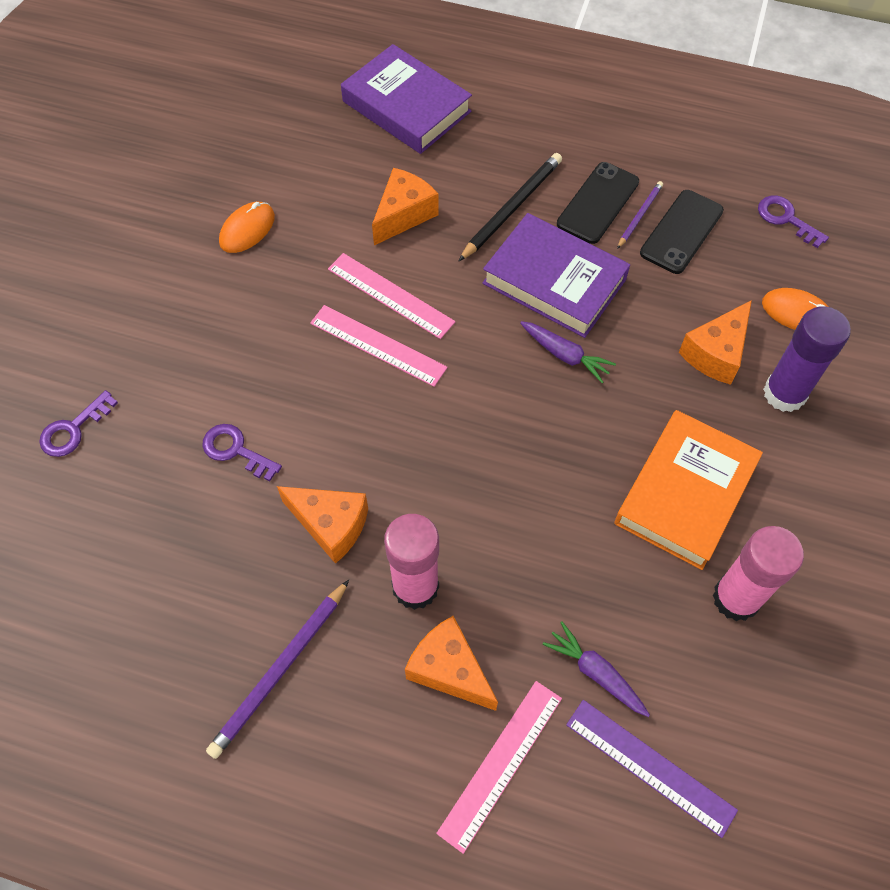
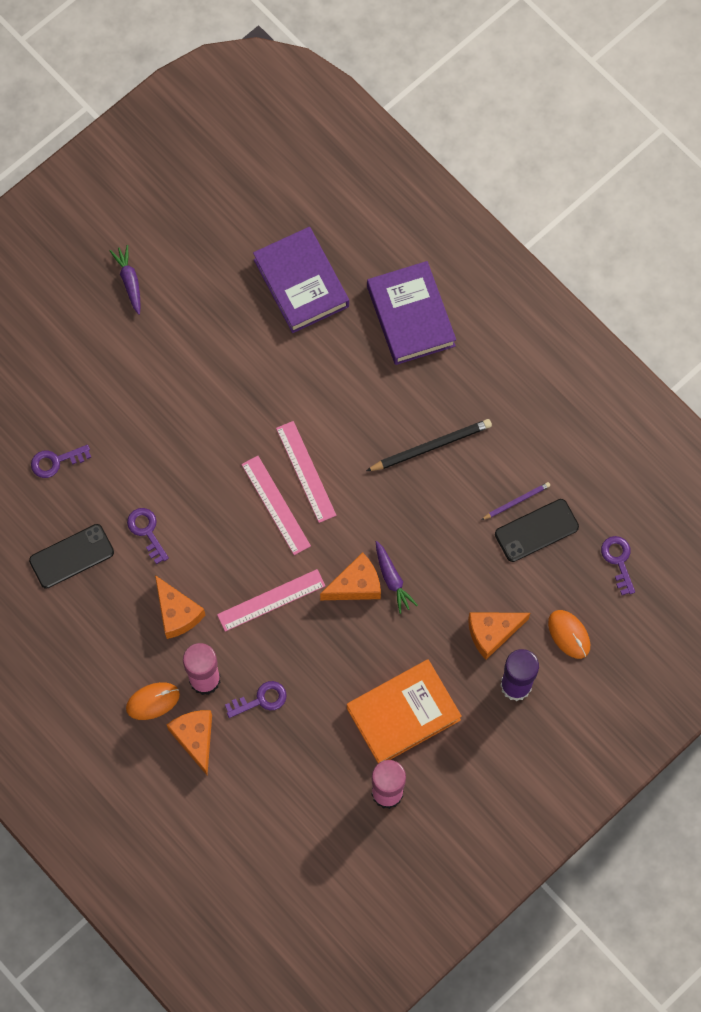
camera: 30 degrees right, 10 degrees up
purple pencil [206,580,349,759] -> none
orange mouse [219,202,275,253] -> orange mouse moved to [126,682,180,720]
orange cheese [372,168,439,245] -> orange cheese moved to [320,552,381,600]
pink ruler [436,681,562,854] -> pink ruler moved to [217,569,325,632]
purple book [482,213,630,338] -> purple book moved to [253,227,349,333]
purple carrot [543,621,650,717] -> purple carrot moved to [110,245,141,315]
black phone [557,162,639,244] -> black phone moved to [29,524,114,589]
purple ruler [566,700,738,838] -> none
none -> purple key [225,681,287,718]

